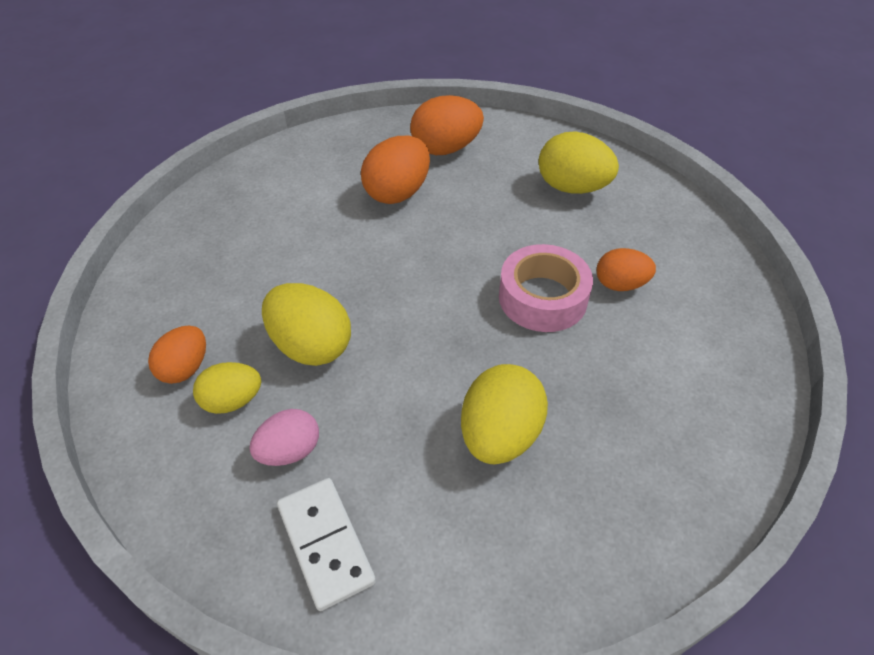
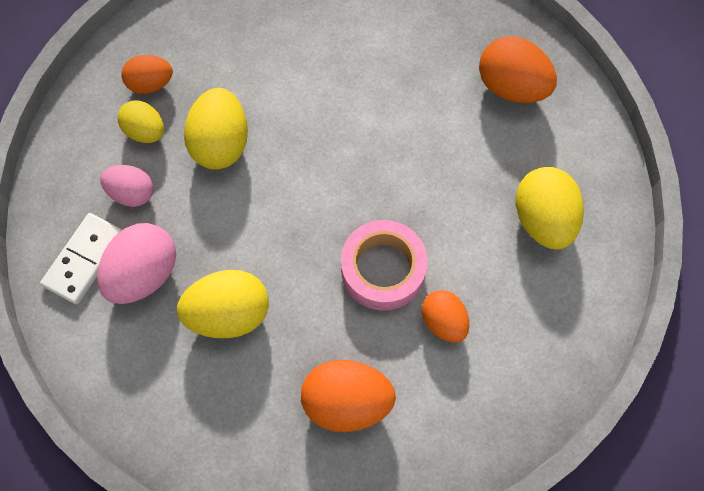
camera: 55 degrees right, 20 degrees up
orange egg [361,136,430,204] -> orange egg moved to [301,360,396,432]
none -> pink egg [97,223,176,304]

